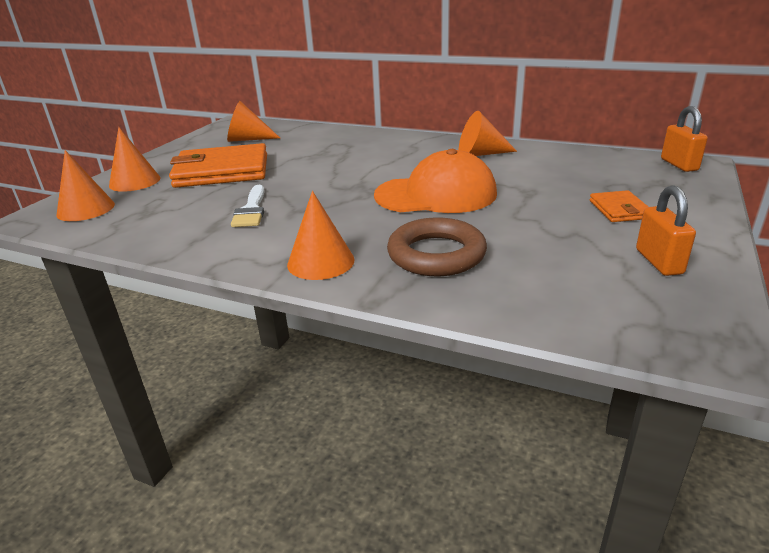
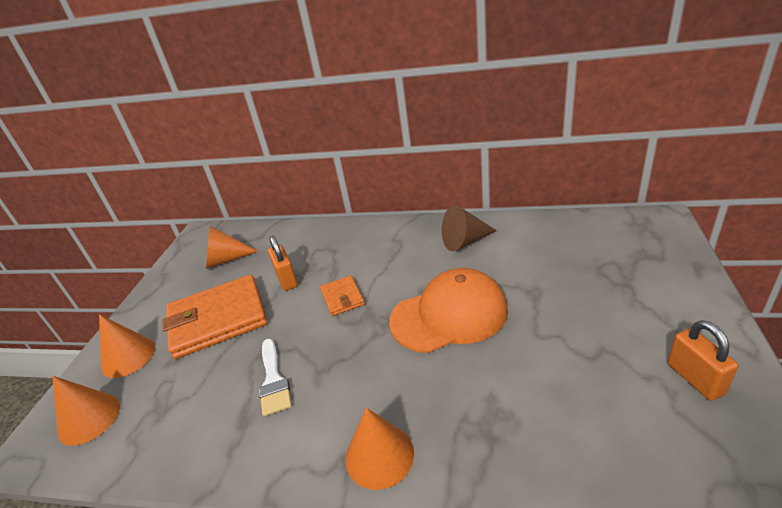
camera: 10 degrees left, 5 degrees up
brown ring [387,217,487,276] -> none
orange cone [459,111,517,156] -> brown cone [442,205,497,251]
orange wallet [590,190,648,222] -> orange wallet moved to [320,276,365,316]
orange padlock [661,106,708,172] -> orange padlock moved to [268,236,298,291]

